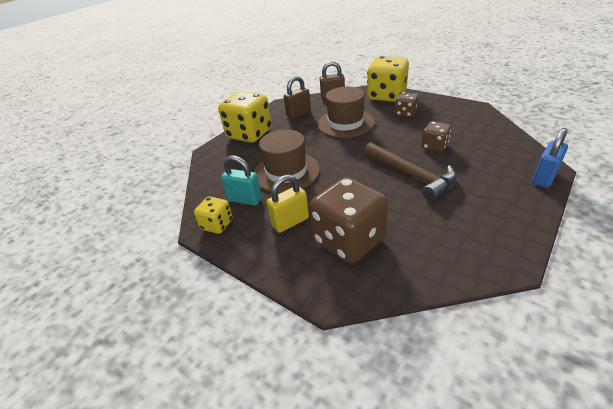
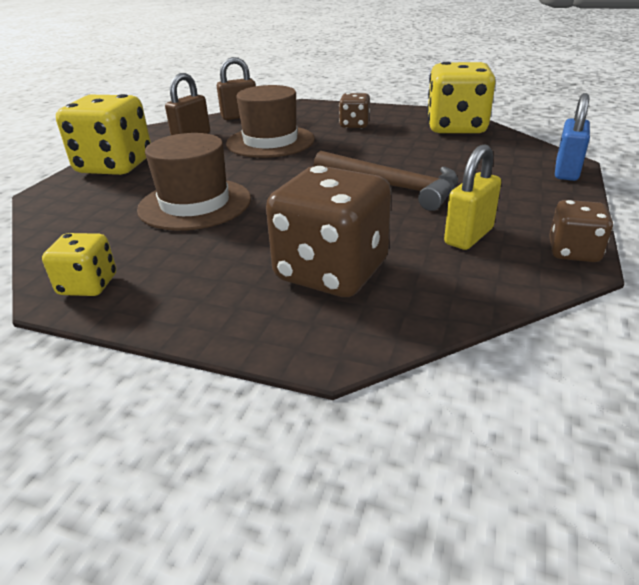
camera: 20 degrees left, 5 degrees down
turquoise padlock [221,156,262,206] -> none
yellow padlock [267,175,309,233] -> yellow padlock moved to [444,144,501,250]
yellow dice [367,56,409,102] -> yellow dice moved to [427,62,496,134]
brown dice [421,121,451,152] -> brown dice moved to [549,200,613,262]

